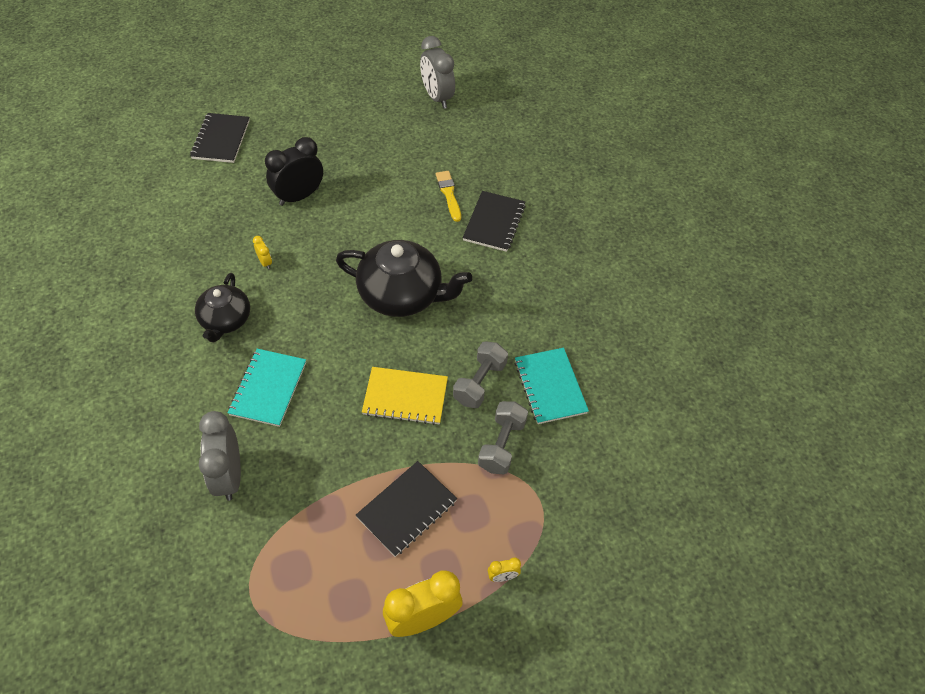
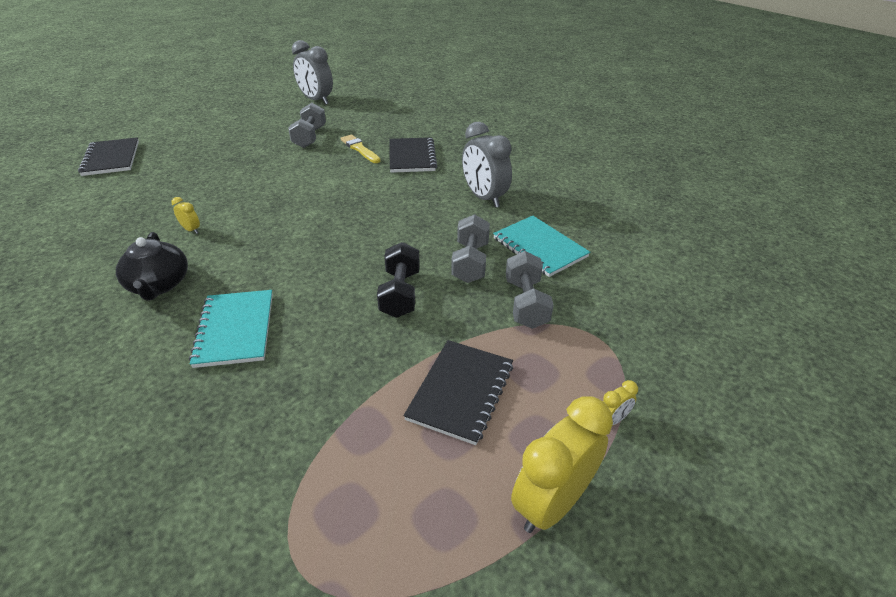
camera: 20 degrees left, 15 degrees down
grey clock [199,411,241,501] -> grey clock moved to [462,122,512,208]
black clock [265,137,323,206] -> none
black teapot [336,240,472,317] -> none
yellow notebook [362,367,448,425] -> black dumbbell [377,242,420,318]
none -> grey dumbbell [288,103,326,148]

